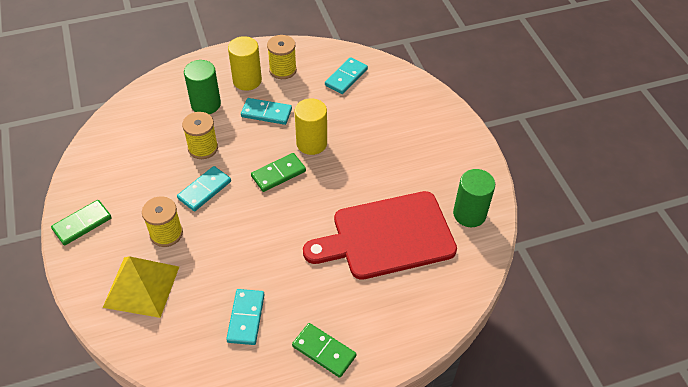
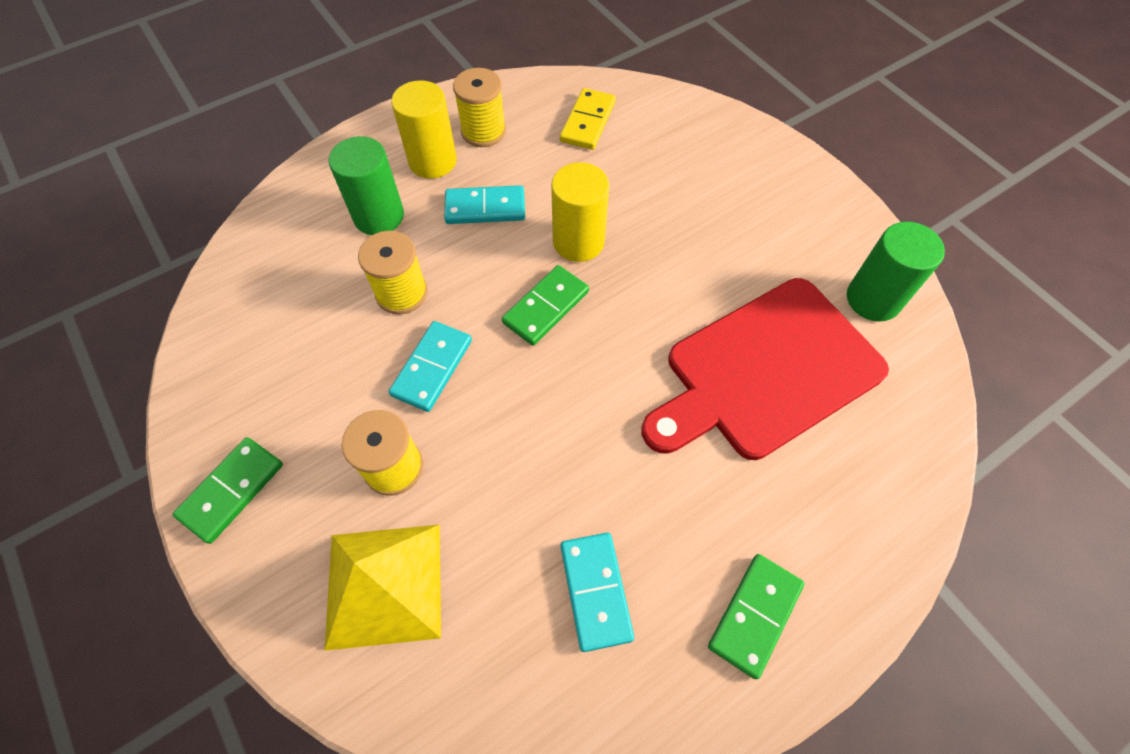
camera: 15 degrees left, 10 degrees up
green domino [292,323,356,378] -> green domino turned 75 degrees counterclockwise [708,554,804,679]
turquoise domino [325,57,368,94] -> yellow domino [560,88,616,150]

